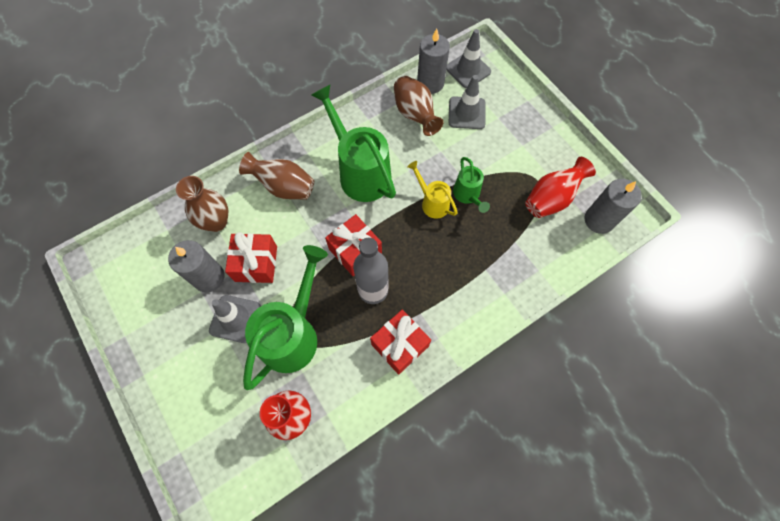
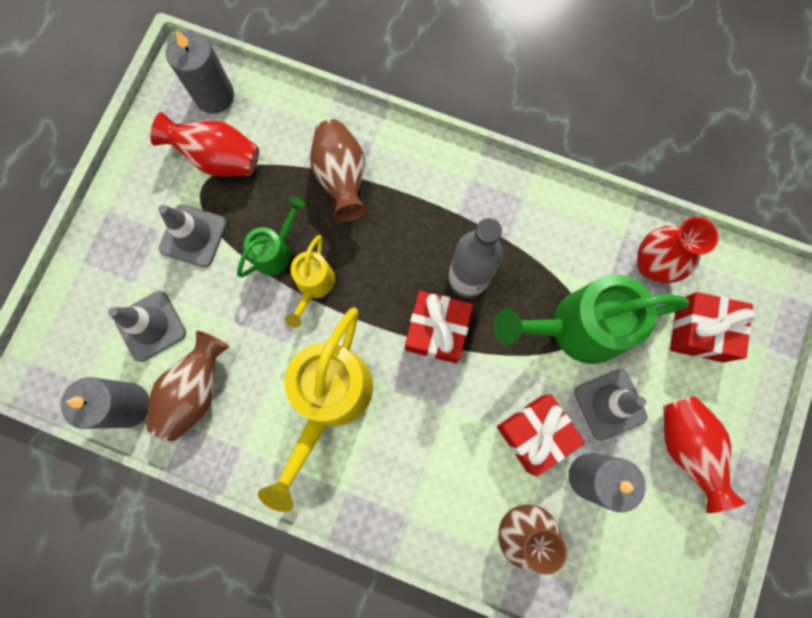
camera: 125 degrees left, 10 degrees up
brown vase [239,152,314,200] -> brown vase moved to [310,119,367,222]
green watering can [311,85,396,202] -> yellow watering can [258,308,373,512]
red gift [370,310,431,375] -> red gift moved to [670,292,755,362]
grey traffic cone [446,29,491,88] -> grey traffic cone moved to [158,204,227,267]
none -> red vase [664,396,746,513]

